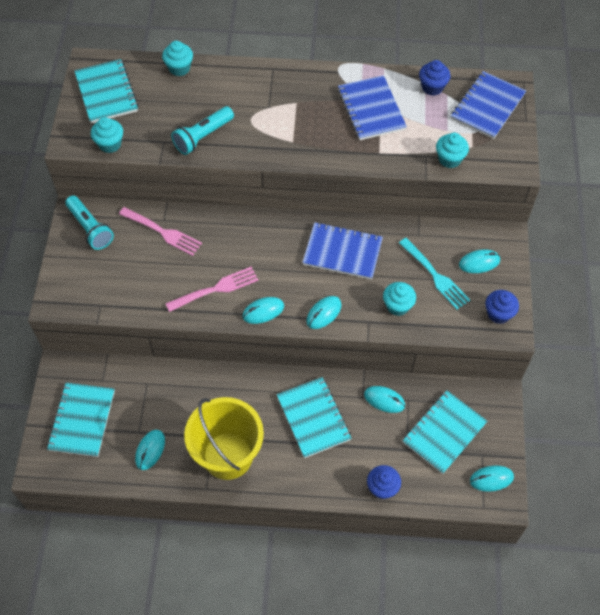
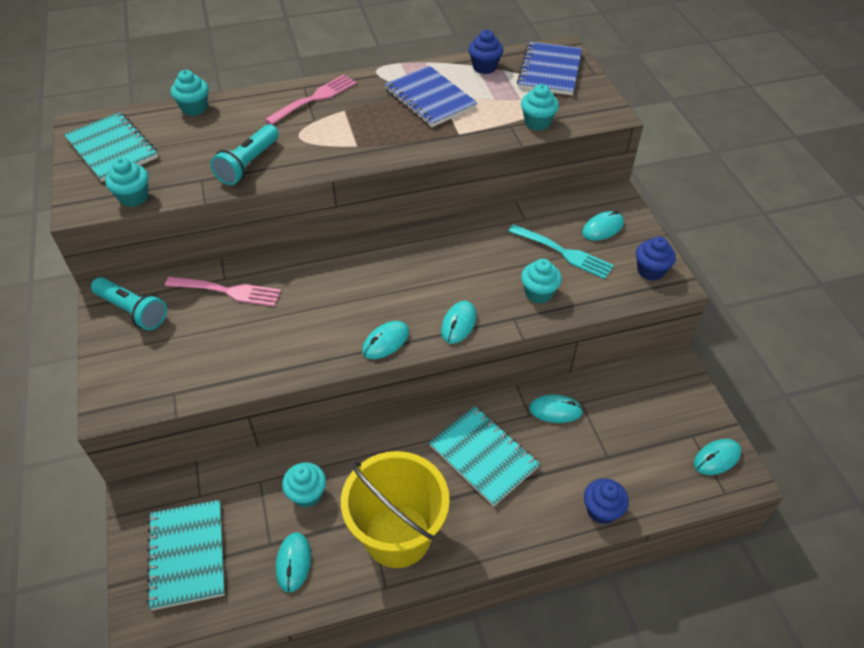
camera: 20 degrees left, 10 degrees down
pink fork [165,267,258,312] -> pink fork moved to [265,75,357,125]
blue notebook [302,222,383,280] -> none
turquoise notebook [402,390,487,474] -> none
none -> turquoise cupcake [282,462,326,508]

